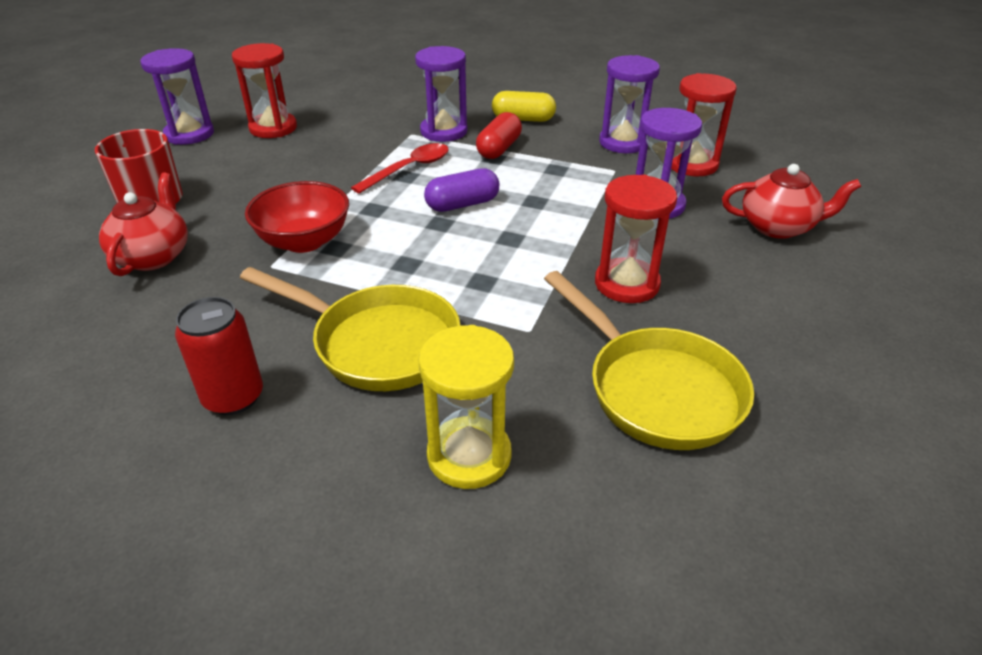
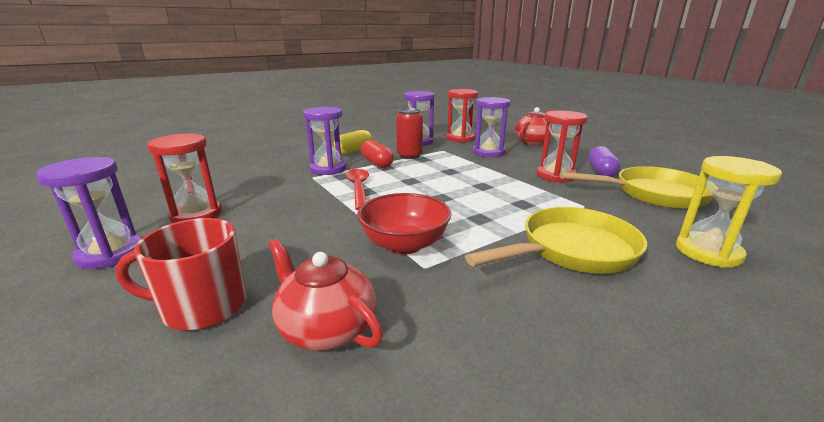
camera: 55 degrees left, 15 degrees down
red can [175,297,263,415] -> red can moved to [396,108,423,159]
purple capsule [424,168,499,212] -> purple capsule moved to [589,146,620,177]

